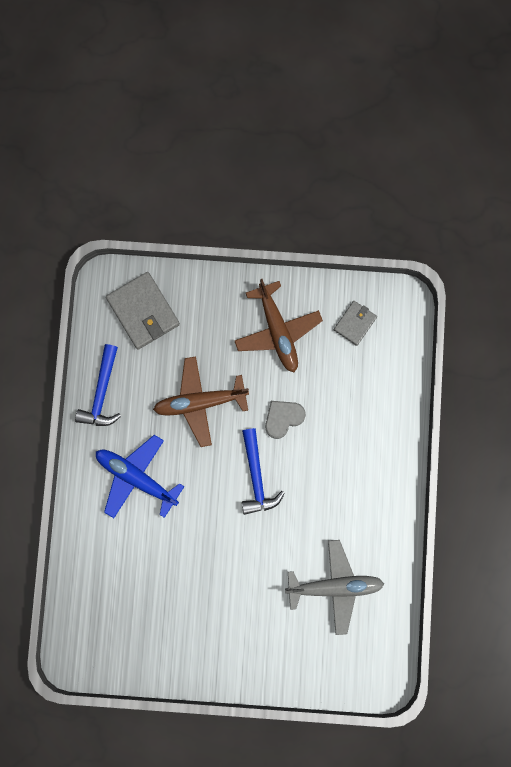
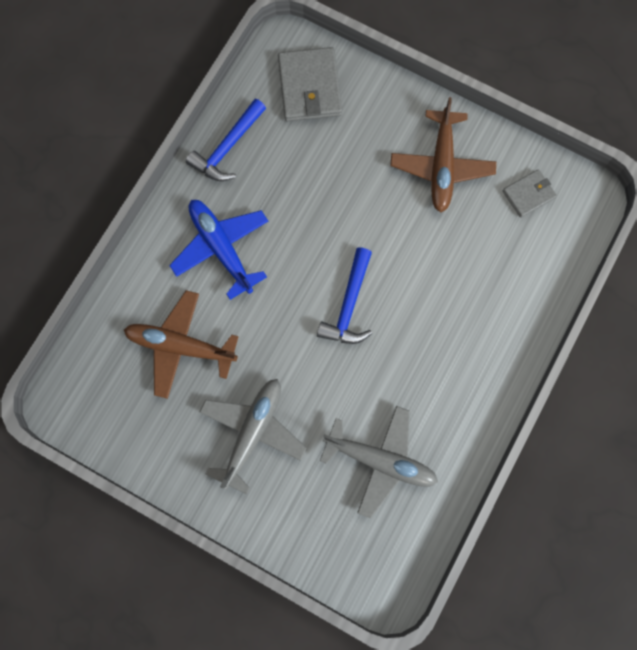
camera: 25 degrees right, 5 degrees down
brown plane [153,356,249,447] -> brown plane moved to [124,290,239,399]
grey heart [265,401,306,439] -> none
none -> grey plane [199,379,307,494]

